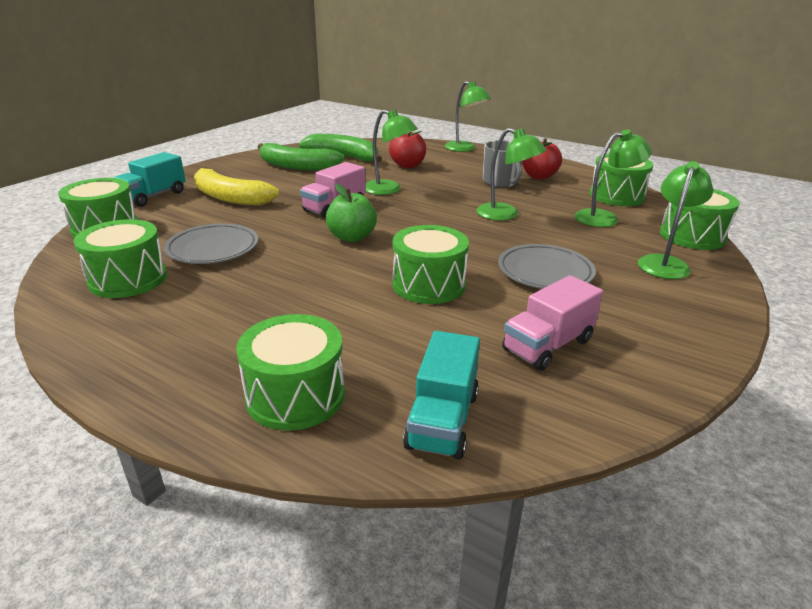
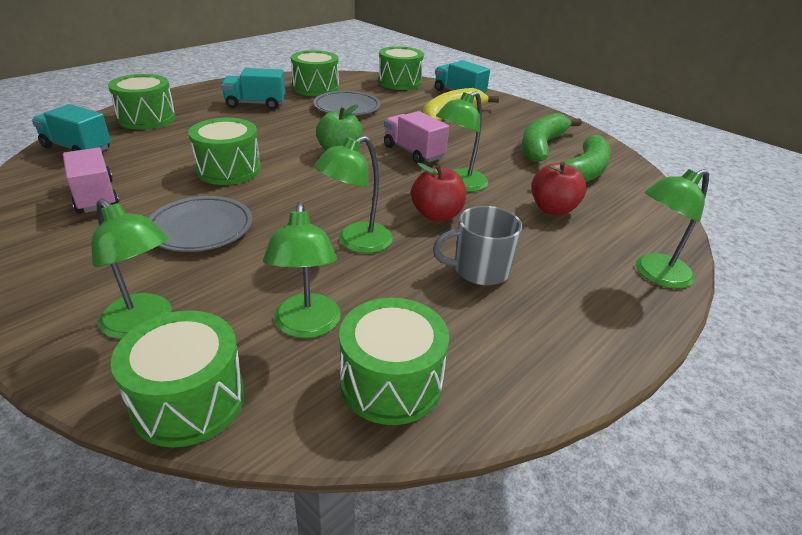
camera: 100 degrees right, 5 degrees up
red apple [522,138,562,179] -> red apple moved to [411,163,466,221]
none -> turquoise truck [221,68,285,109]

